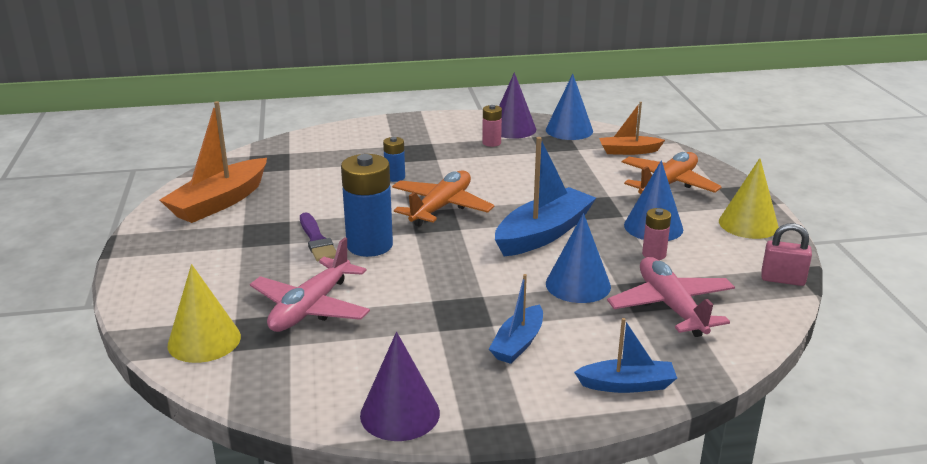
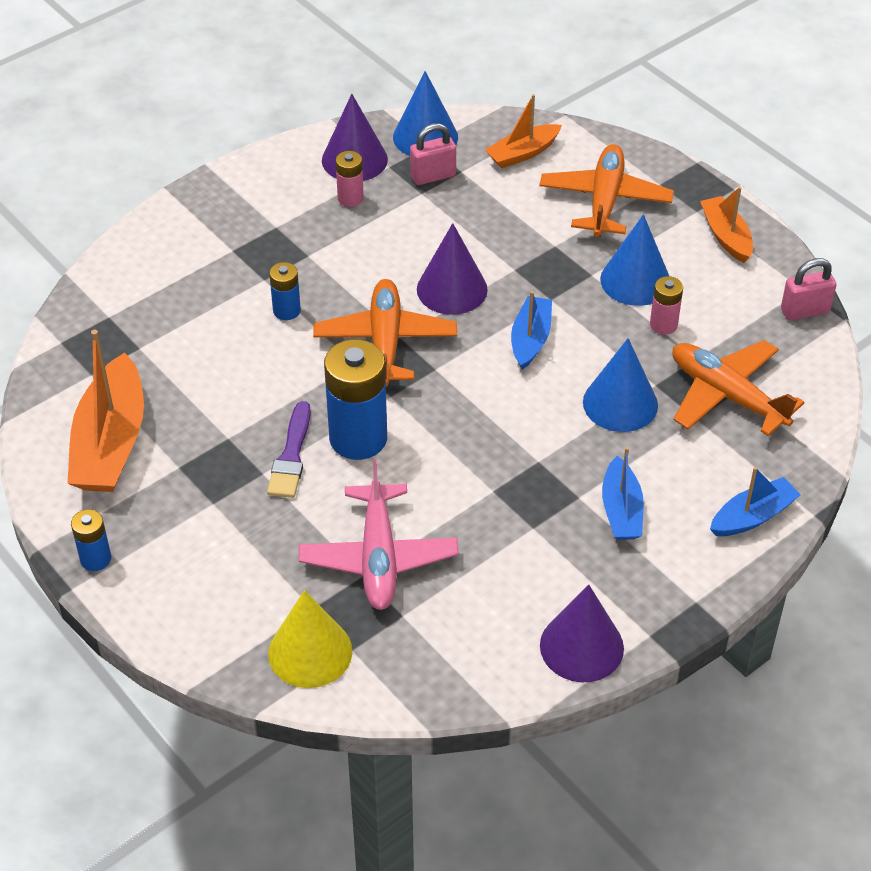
camera: 30 degrees left, 20 degrees up
purple brush [300,213,336,261] -> purple brush turned 60 degrees clockwise [267,401,311,498]
blue boat [495,137,596,256] -> blue boat [511,291,552,370], size x0.57
pink plane [607,257,735,337] -> orange plane [672,340,804,436]
yellow cone [719,158,779,239] -> orange boat [700,187,753,263]
none -> blue battery [71,509,111,571]
none -> pink padlock [410,123,456,185]
none -> purple cone [417,223,488,315]

